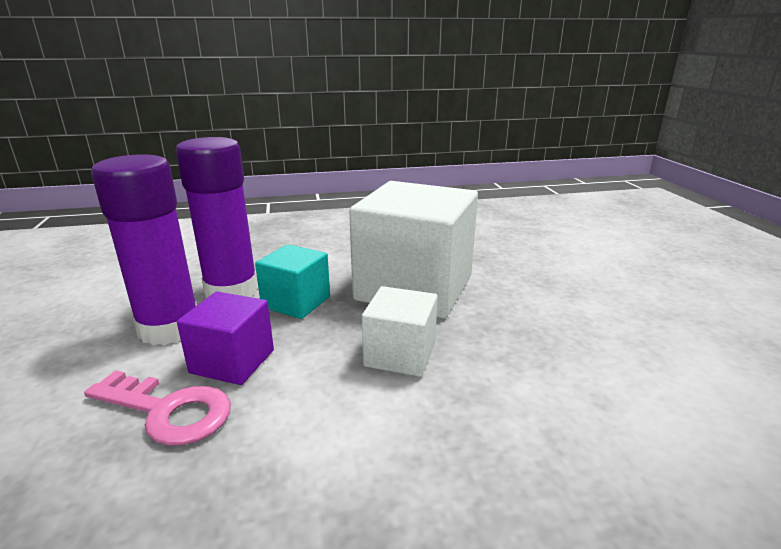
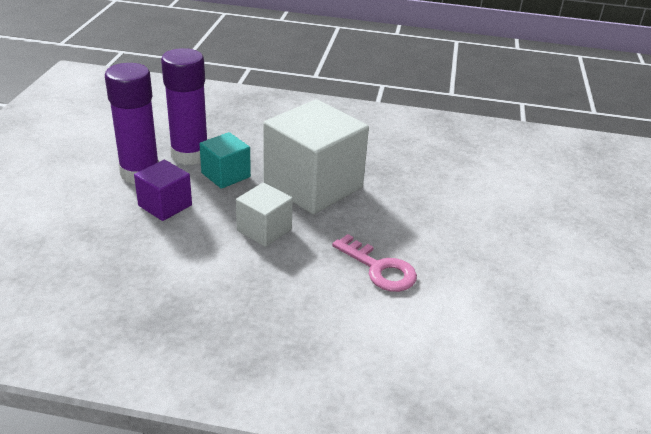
camera: 20 degrees right, 10 degrees up
pink key [84,370,231,446] -> pink key moved to [332,234,417,292]

